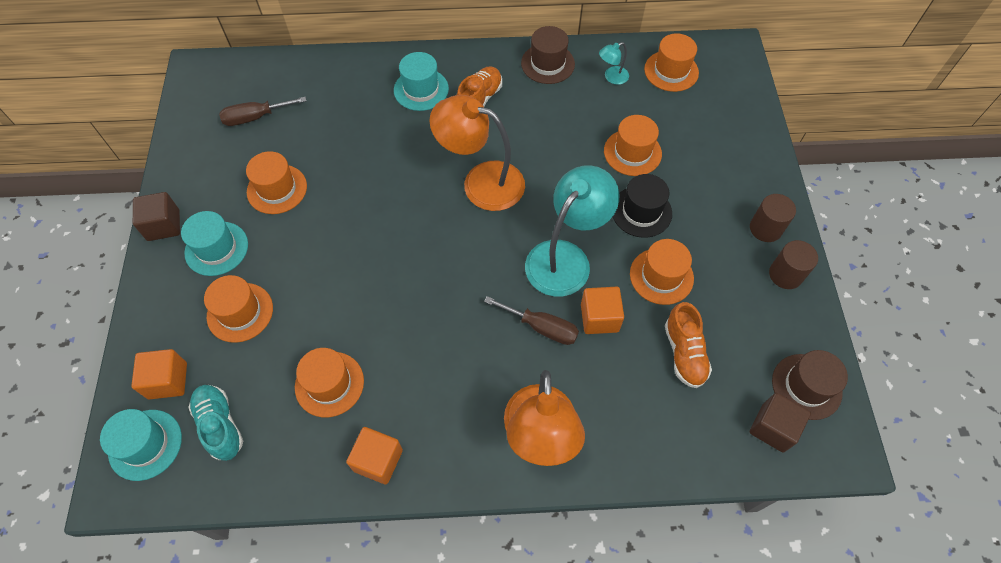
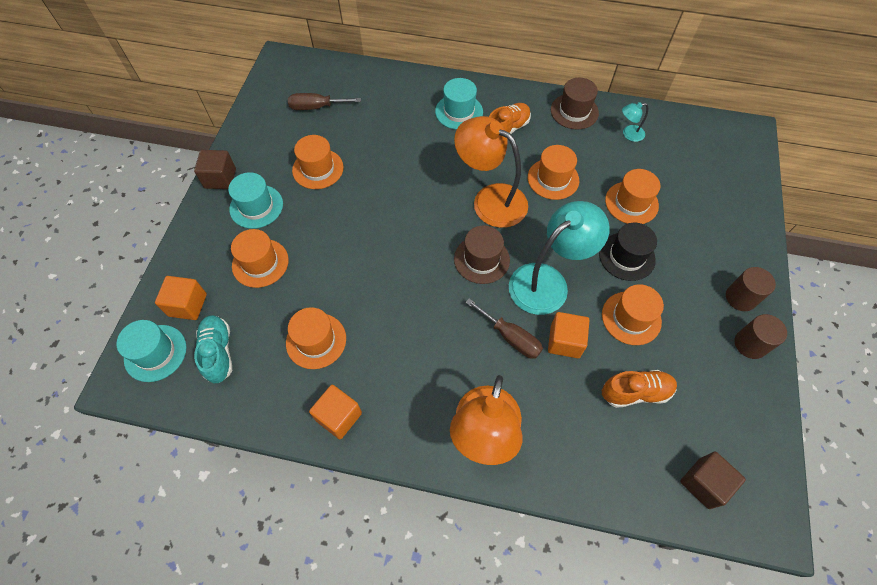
camera: 15 degrees right, 0 degrees up
orange hat [644,33,699,92] -> orange hat moved to [528,145,579,200]
orange shoe [665,302,712,388] -> orange shoe turned 105 degrees counterclockwise [602,370,677,408]
brown hat [772,350,848,420] -> brown hat moved to [454,225,510,284]

